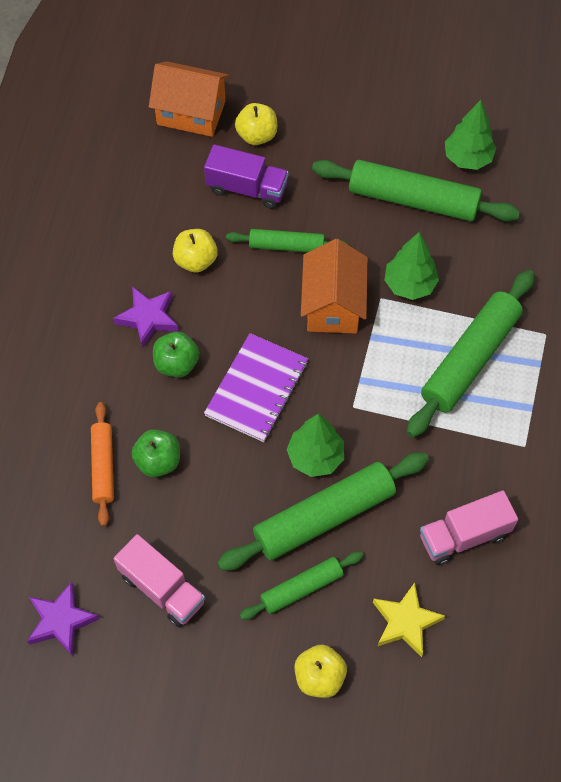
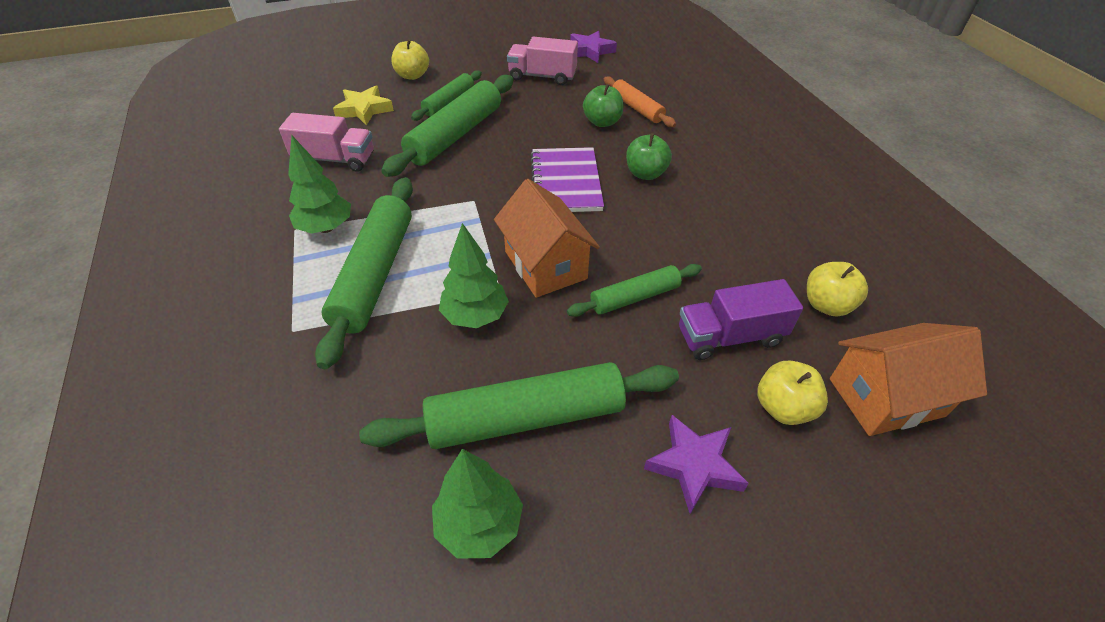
camera: 150 degrees right, 15 degrees down
purple star [113,286,179,349] -> purple star moved to [644,415,749,514]
yellow apple [173,229,218,273] -> yellow apple moved to [807,262,868,316]
green tree [286,414,344,477] -> green tree moved to [288,136,351,233]
pink truck [420,490,518,565] -> pink truck turned 60 degrees clockwise [279,113,374,172]

